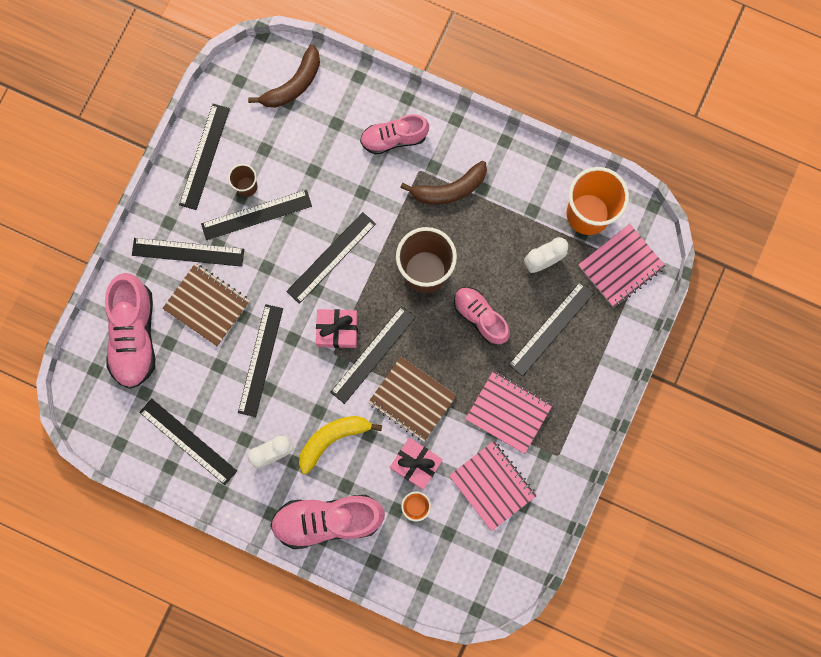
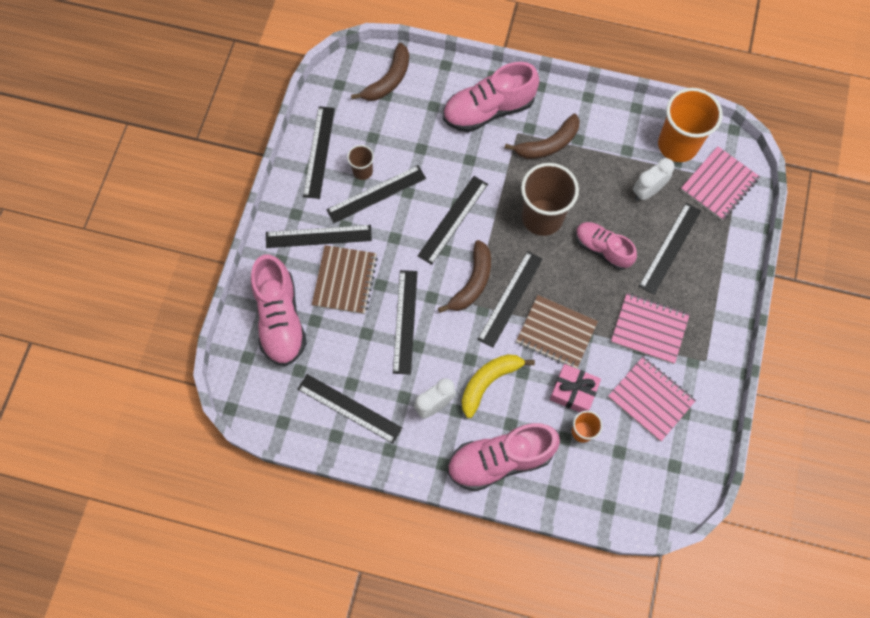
camera: 10 degrees left, 10 degrees down
brown notebook [162,263,250,346] -> brown notebook turned 75 degrees clockwise [312,245,378,314]
pink gift [316,309,358,348] -> brown banana [438,240,491,313]
pink shoe [360,114,429,155] -> pink shoe [443,62,539,132], size x1.56

